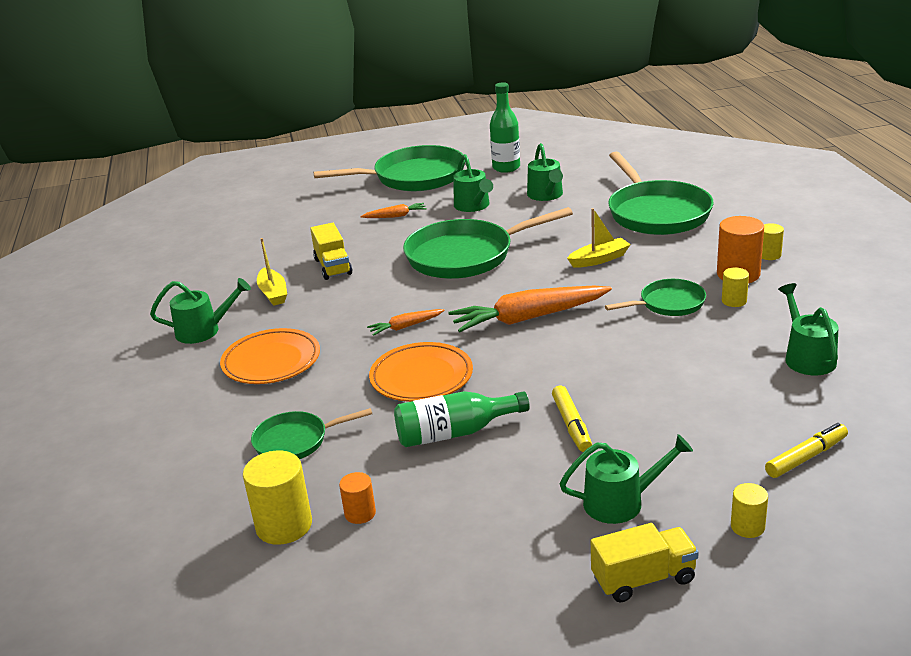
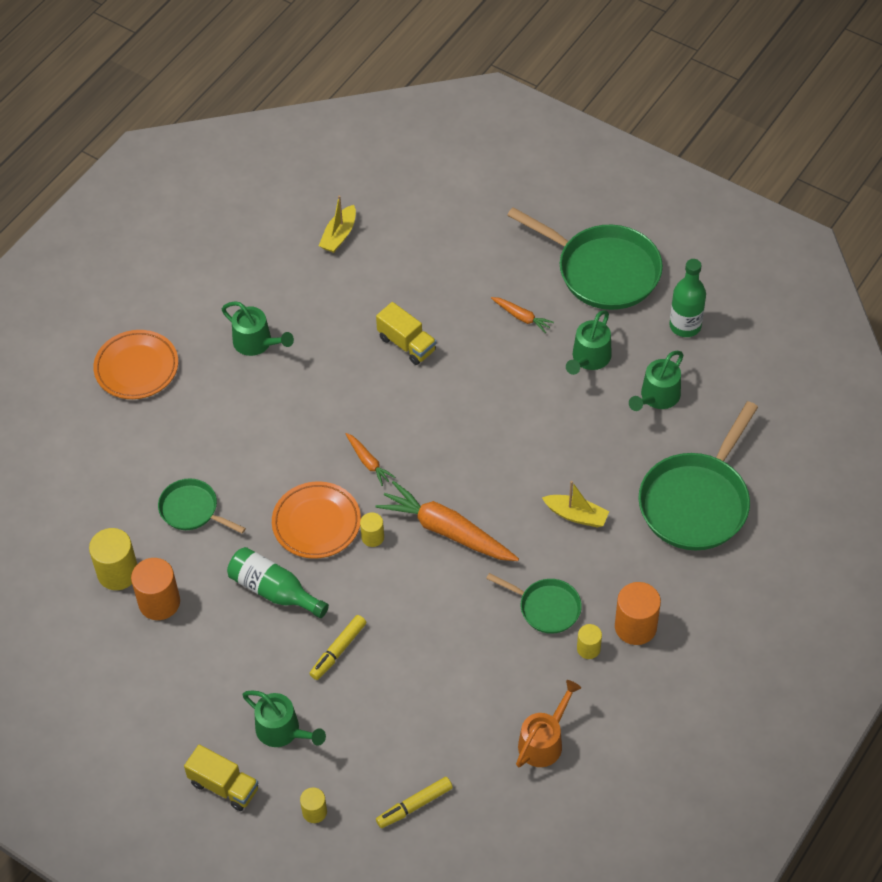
camera: 45 degrees right, 25 degrees up
orange plate [220,328,320,384] -> orange plate moved to [93,330,178,399]
yellow boat [257,238,287,306] -> yellow boat moved to [319,195,356,253]
yellow truck [310,223,352,280] -> yellow truck turned 75 degrees counterclockwise [376,302,436,365]
orange cylinder [339,472,376,524] -> orange cylinder [131,558,180,620], size x1.79
orange carrot [367,309,445,336] -> orange carrot turned 150 degrees counterclockwise [346,433,395,486]
green pan [403,207,573,279] -> none
yellow cylinder [762,223,784,260] -> yellow cylinder moved to [360,512,384,547]
yellow marker [765,423,848,478] -> yellow marker turned 135 degrees clockwise [376,777,453,828]
green watering can [778,283,839,376] -> orange watering can [516,680,581,767]

